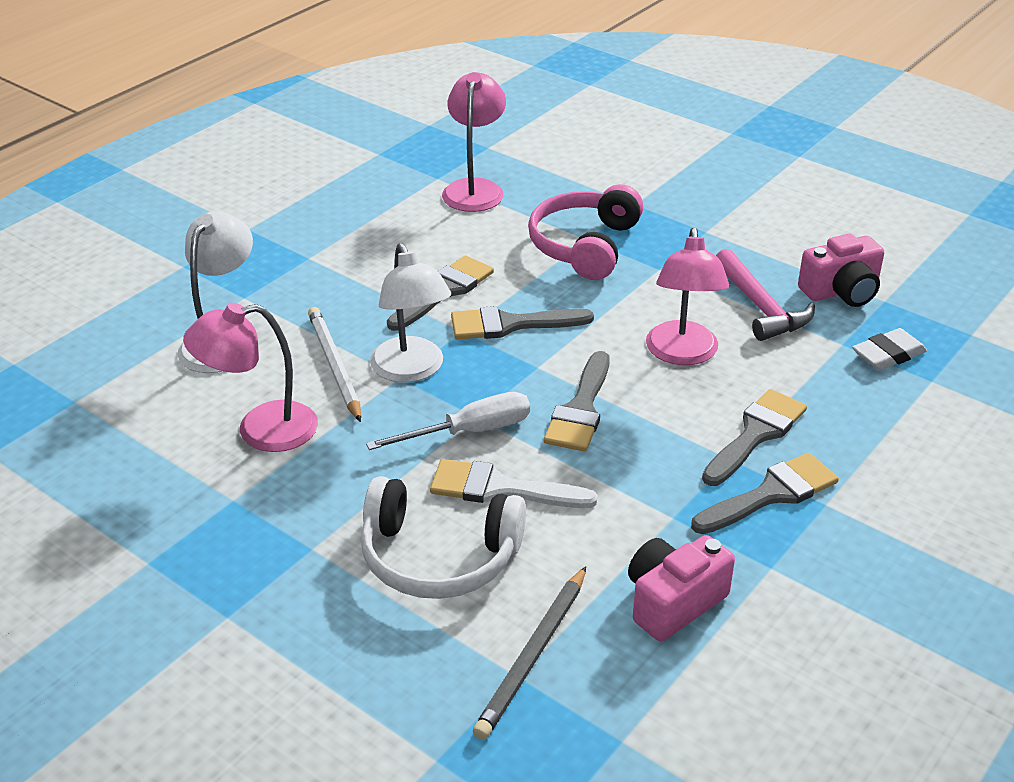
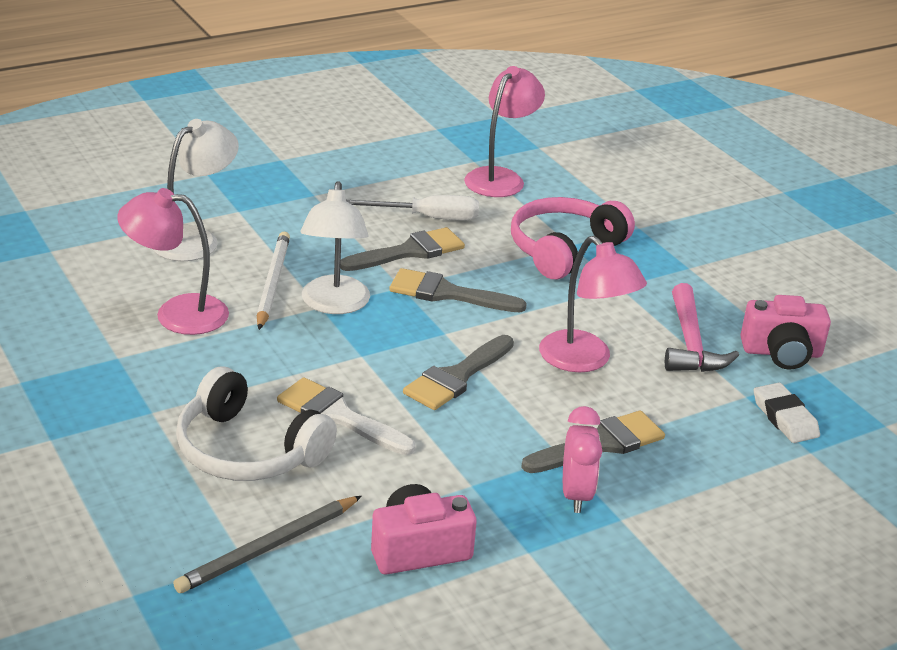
camera: 20 degrees right, 5 degrees down
white screwdriver [366,392,530,450] -> white screwdriver moved to [346,195,479,220]
pink lamp [646,227,729,365] -> pink lamp turned 60 degrees counterclockwise [539,236,647,373]
grey brush [691,452,839,534] -> pink clock [563,406,602,513]
white eraser [852,328,927,370] -> white eraser turned 75 degrees clockwise [754,383,820,443]

